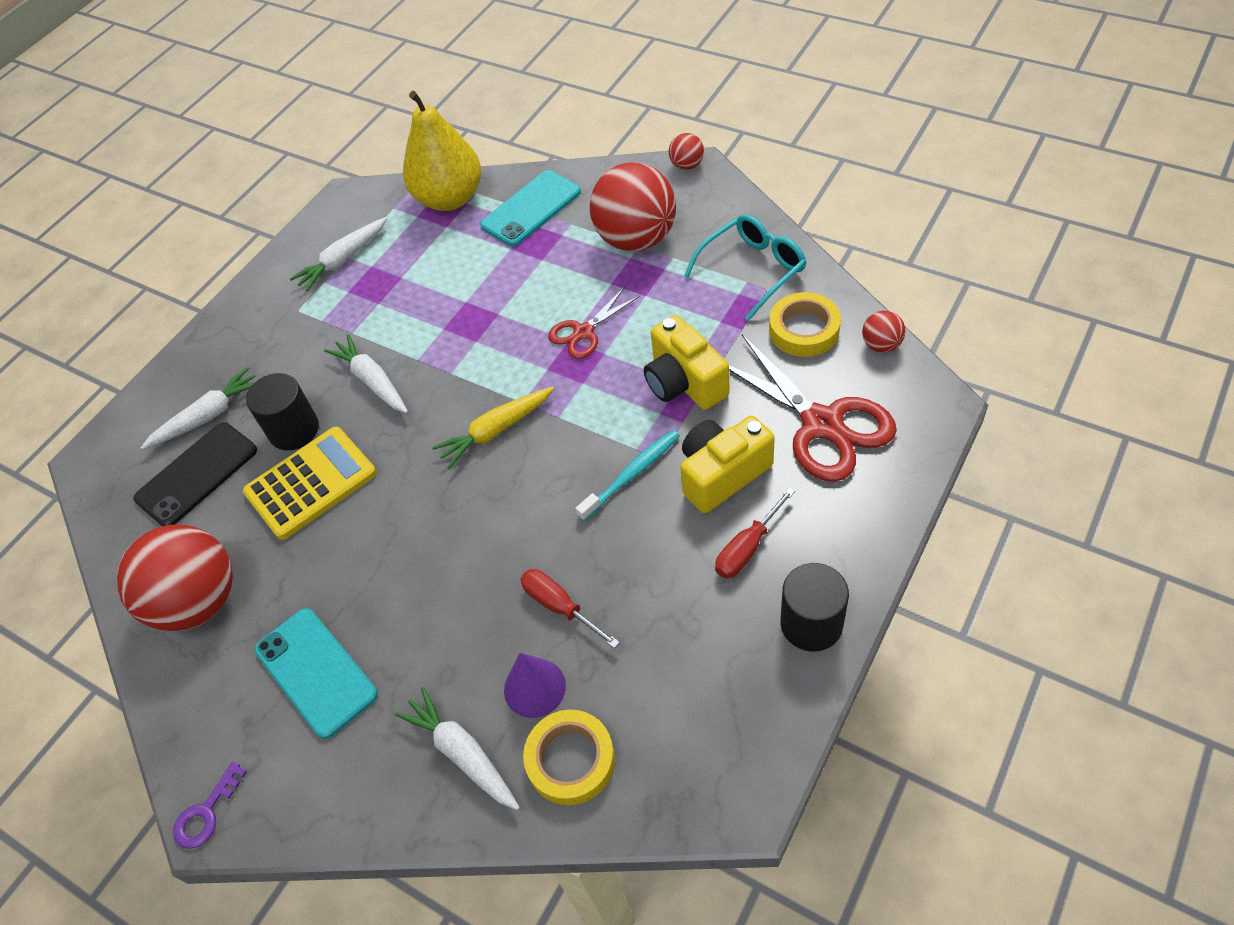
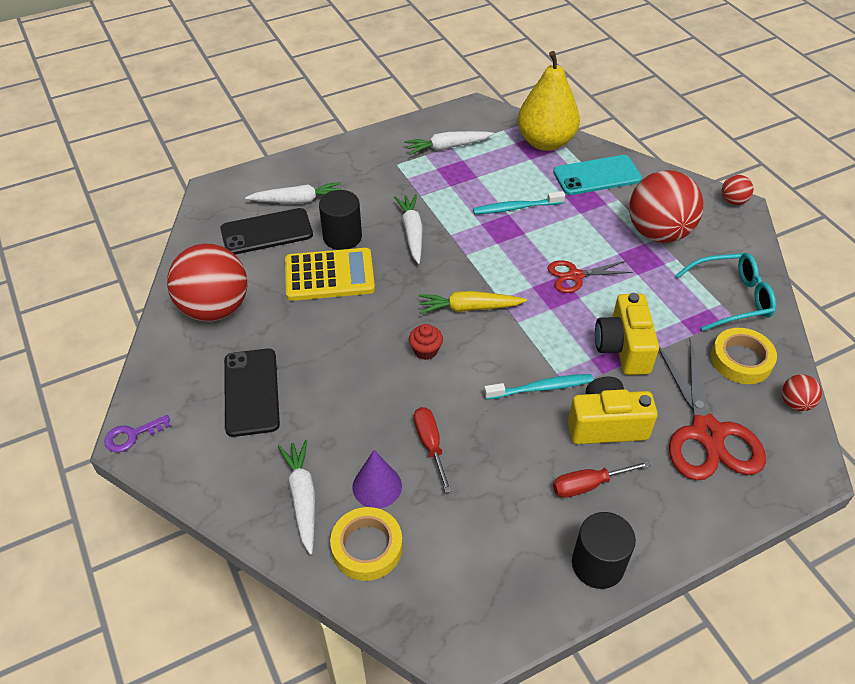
camera: 25 degrees right, 5 degrees down
turquoise phone [255,608,378,739] -> black phone [224,348,280,437]
none -> red cupcake [409,324,443,360]
none -> turquoise toothbrush [473,191,565,214]

